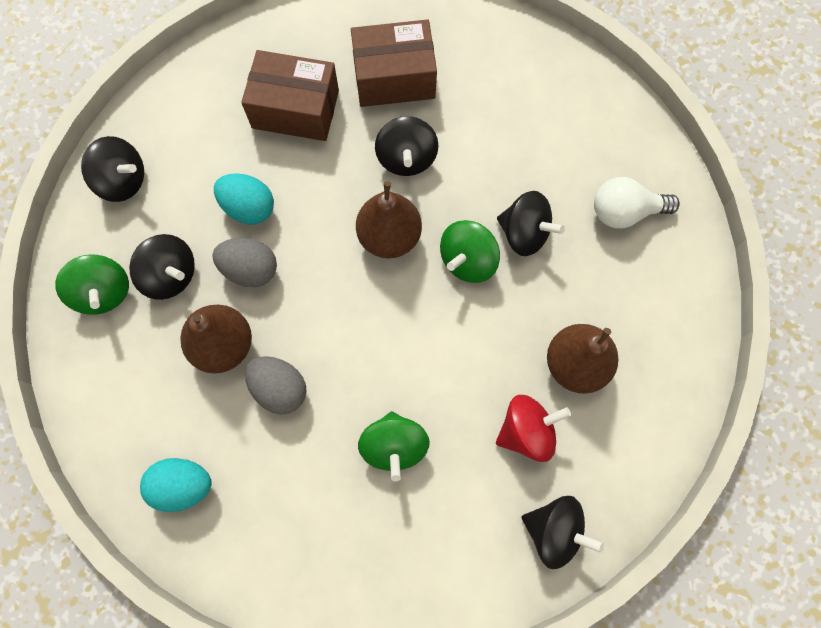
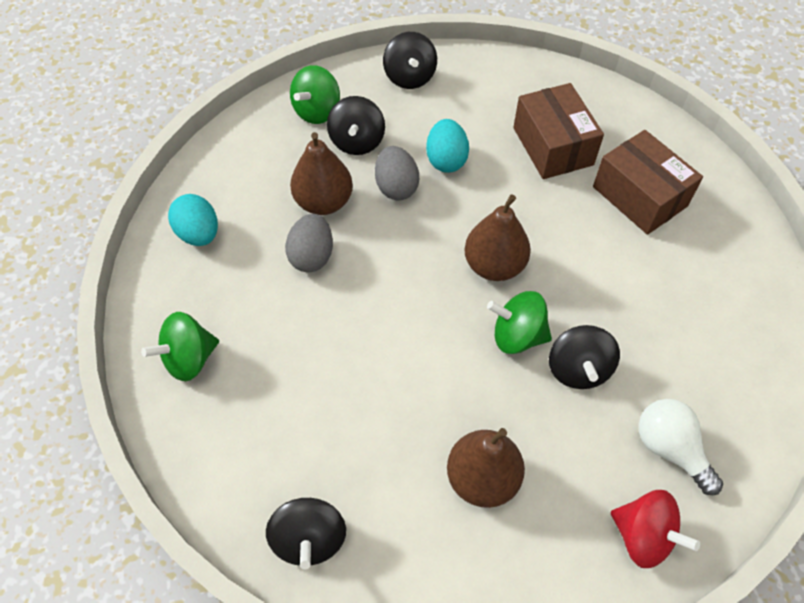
camera: 60 degrees right, 15 degrees down
green spinning top [358,411,430,481] -> green spinning top moved to [141,312,219,381]
black spinning top [375,116,438,176] -> none
red spinning top [496,395,571,462] -> red spinning top moved to [611,490,700,568]

